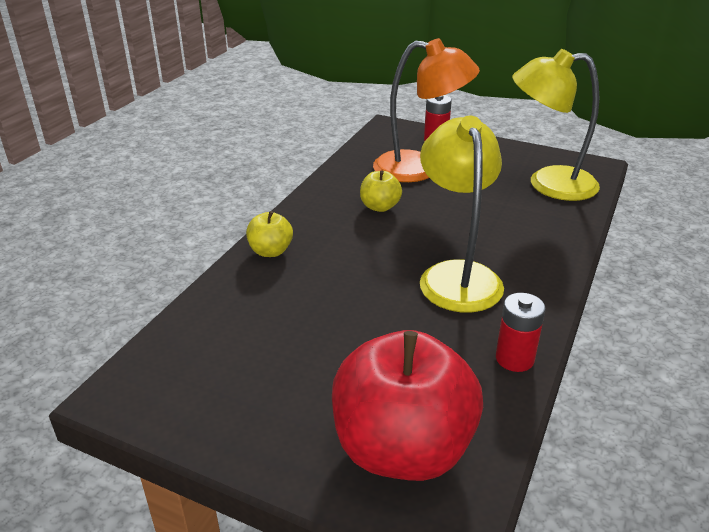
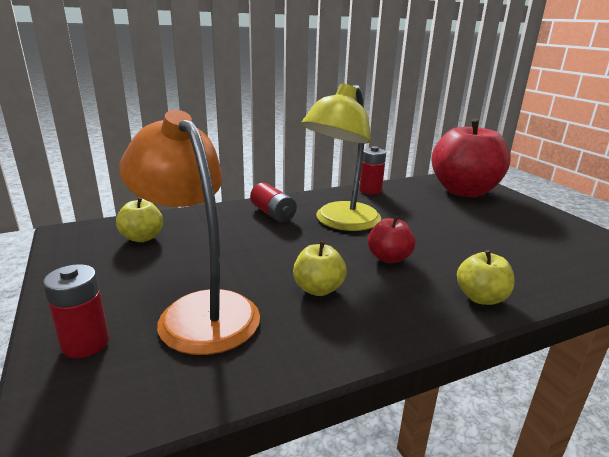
camera: 140 degrees left, 10 degrees down
yellow lamp [512,49,600,201] -> yellow apple [116,197,163,242]
none -> red battery [250,183,297,222]
none -> red apple [368,215,416,263]

